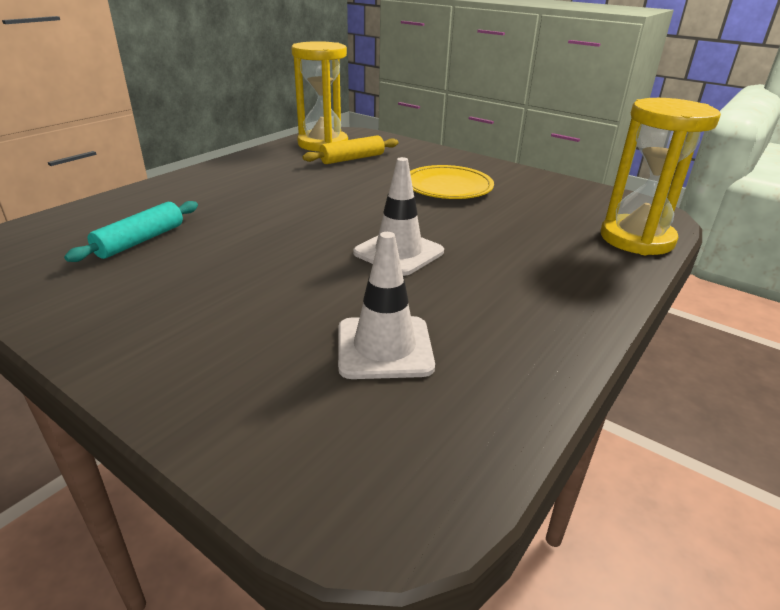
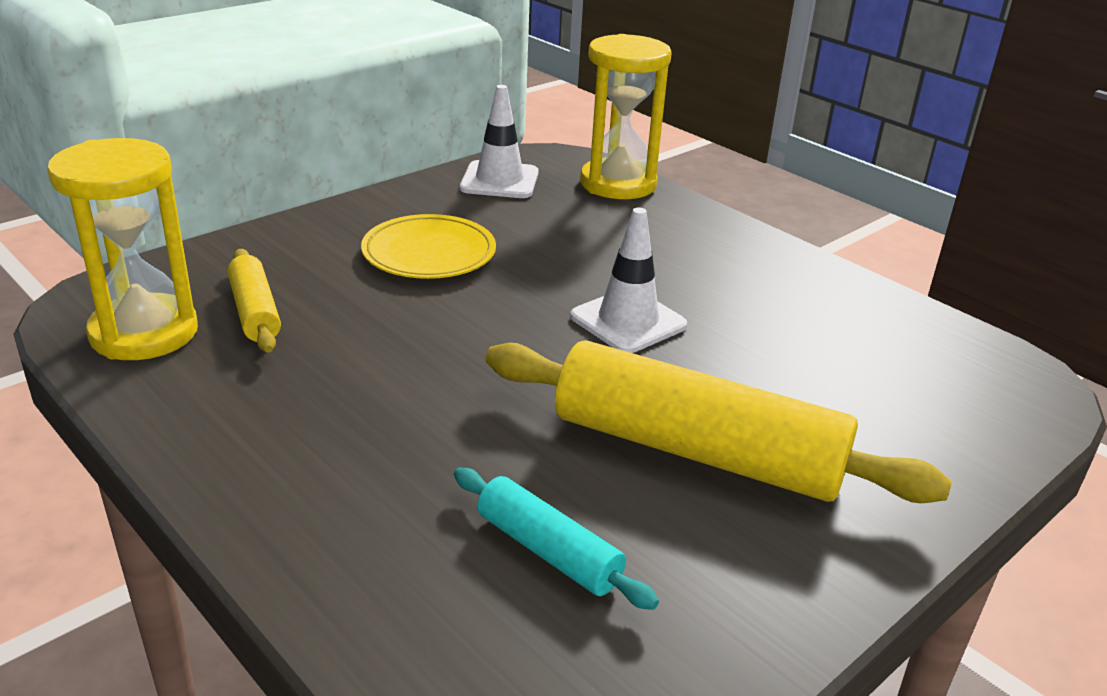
camera: 80 degrees left, 0 degrees up
white traffic cone [338,232,435,379] -> white traffic cone moved to [460,85,539,198]
none -> yellow rolling pin [486,340,952,503]

